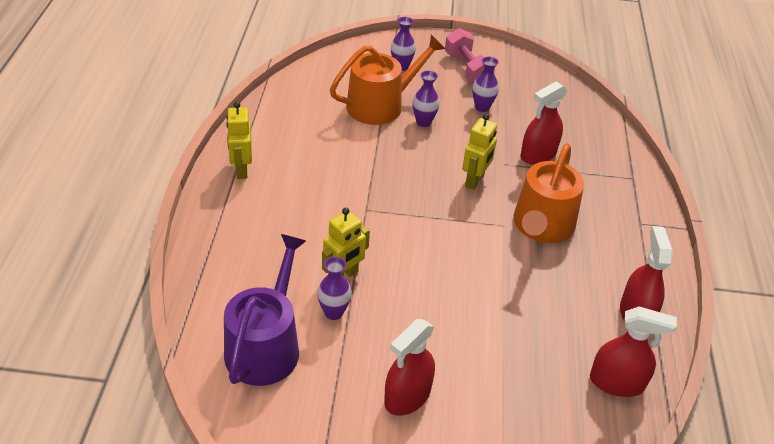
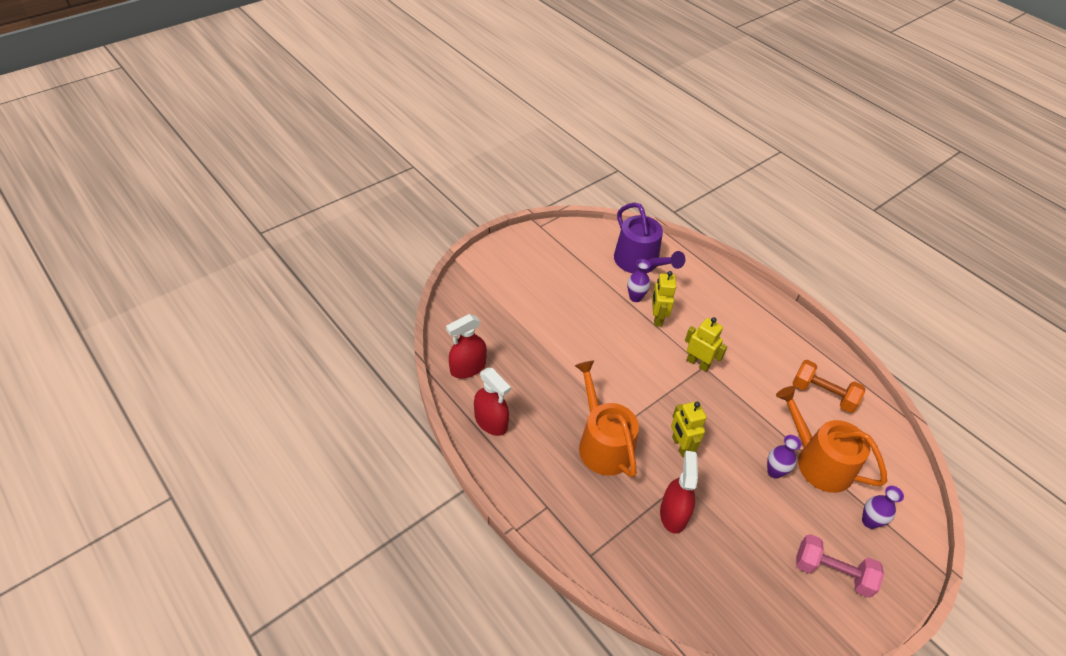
camera: 135 degrees right, 5 degrees up
yellow robot [226,101,252,179] -> yellow robot moved to [685,317,727,372]
orange watering can [330,35,445,125] -> orange watering can turned 120 degrees clockwise [776,386,887,493]
red spray bottle [384,319,435,416] -> none
purple vase [472,57,499,112] -> none
none -> orange dumbbell [793,360,865,413]

